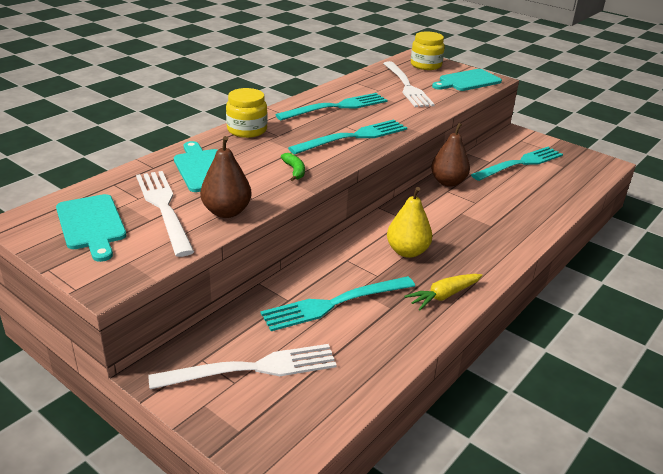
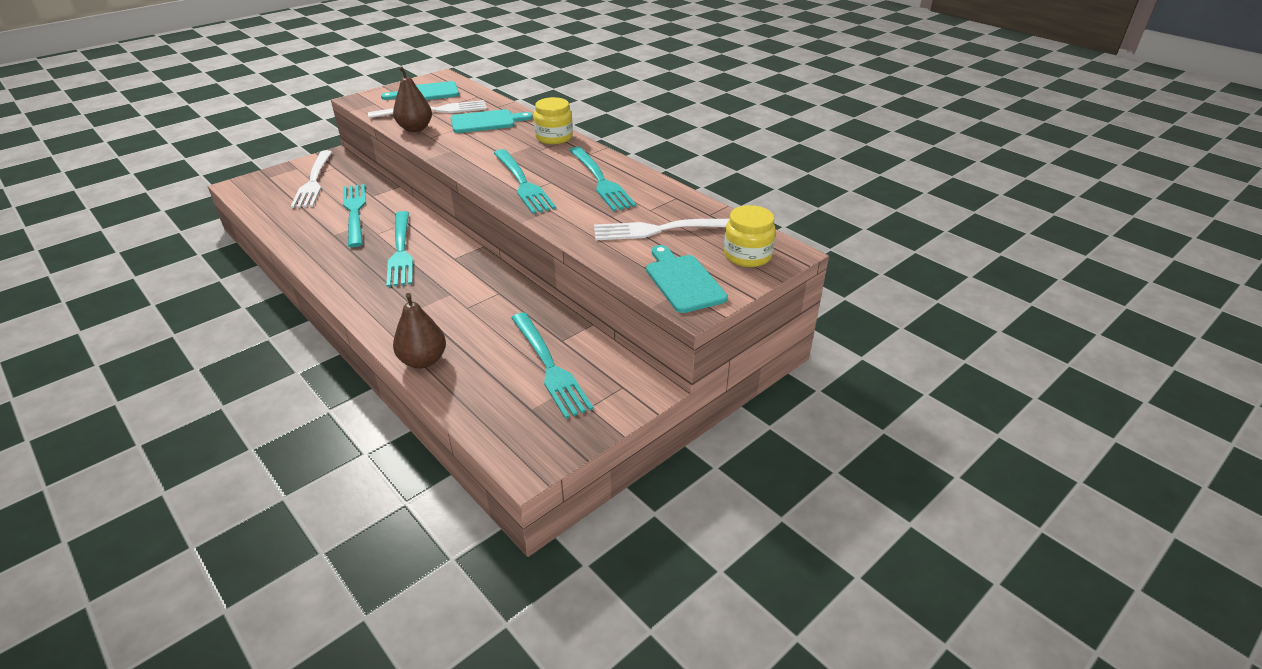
camera: 100 degrees right, 5 degrees up
green banana [281,153,305,181] -> none
yellow pear [387,187,433,258] -> turquoise fork [386,211,413,287]
yellow carrot [404,274,482,310] -> none
brown pear [431,123,470,187] -> brown pear moved to [393,293,446,368]

